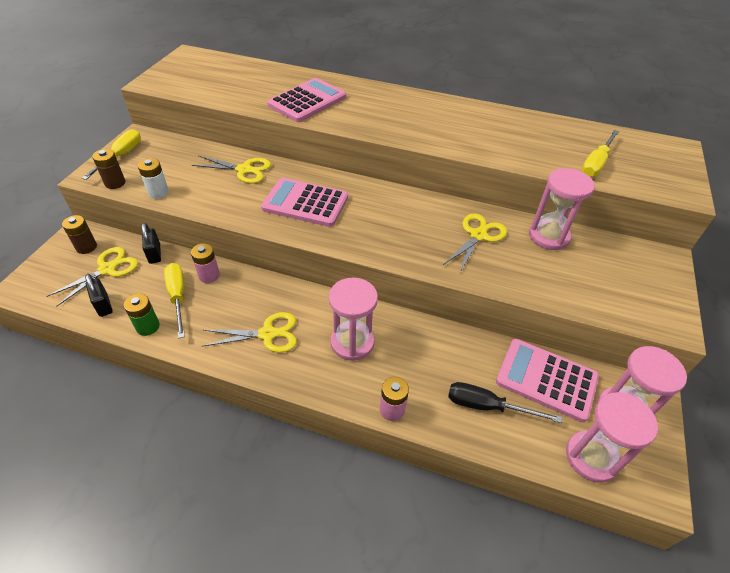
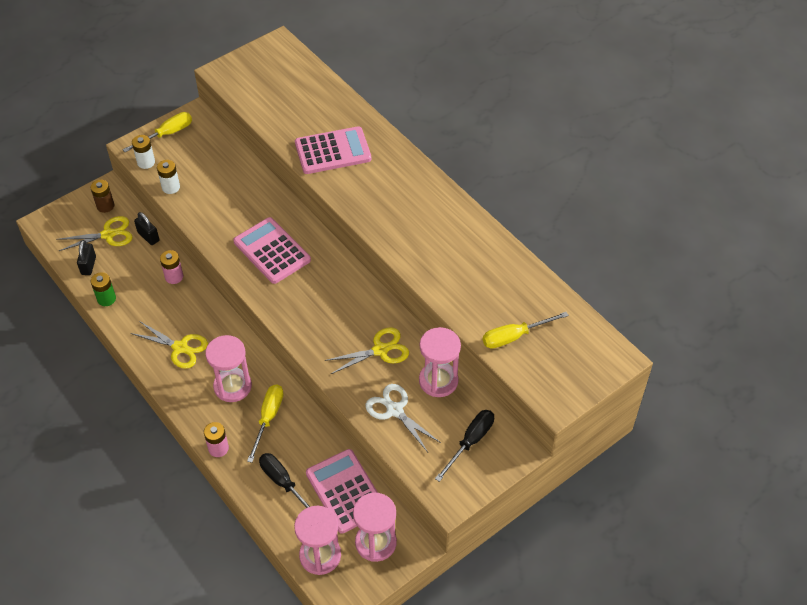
camera: 35 degrees right, 5 degrees up
brown battery [92,149,125,189] -> white battery [132,135,155,169]
black padlock [142,223,161,264] -> black padlock turned 60 degrees counterclockwise [134,212,159,245]
yellow screwdriver [164,263,185,338] -> yellow screwdriver moved to [247,385,284,463]
yellow scissors [191,155,271,183] -> none
none -> white scissors [366,384,441,452]
none -> black screwdriver [435,410,494,482]

